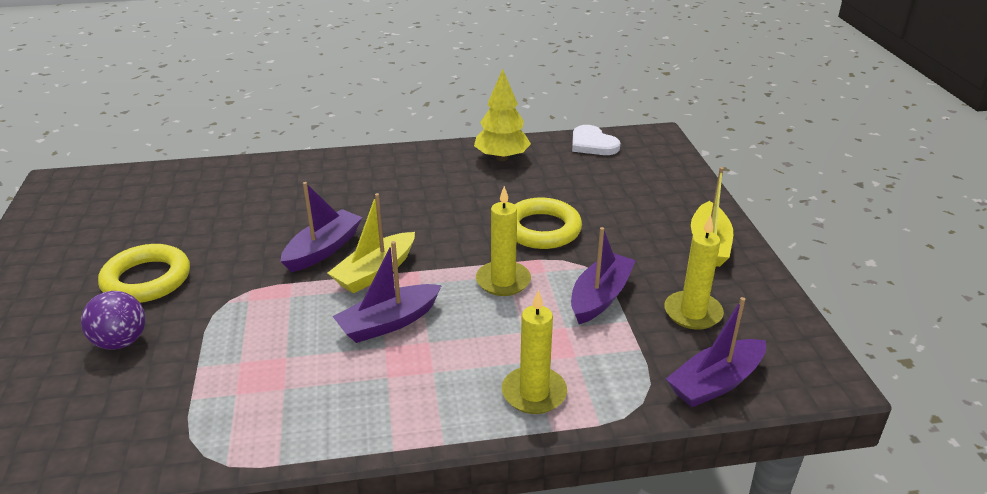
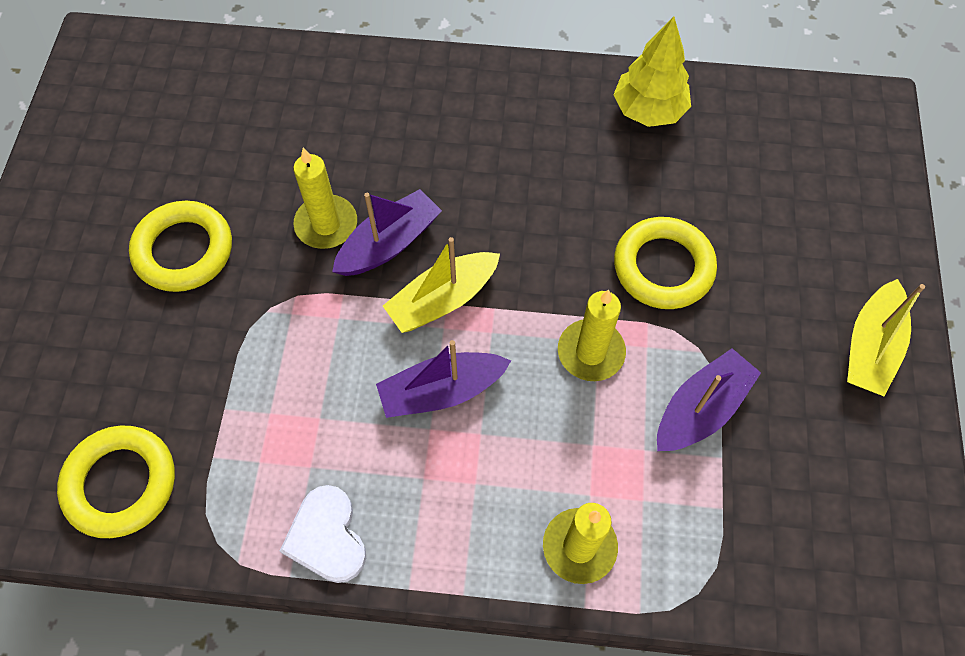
camera: 15 degrees right, 30 degrees up
purple ball [81,291,145,350] -> none
white heart [572,125,620,155] -> white heart moved to [280,485,366,583]
yellow candle [664,215,724,330] -> yellow candle moved to [293,148,357,249]
purple boat [666,297,766,407] -> none
none -> yellow ring [57,426,175,538]

